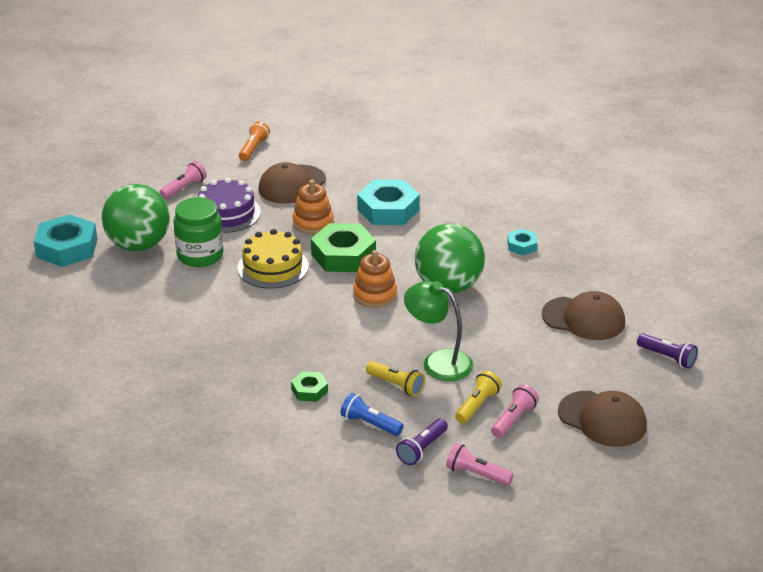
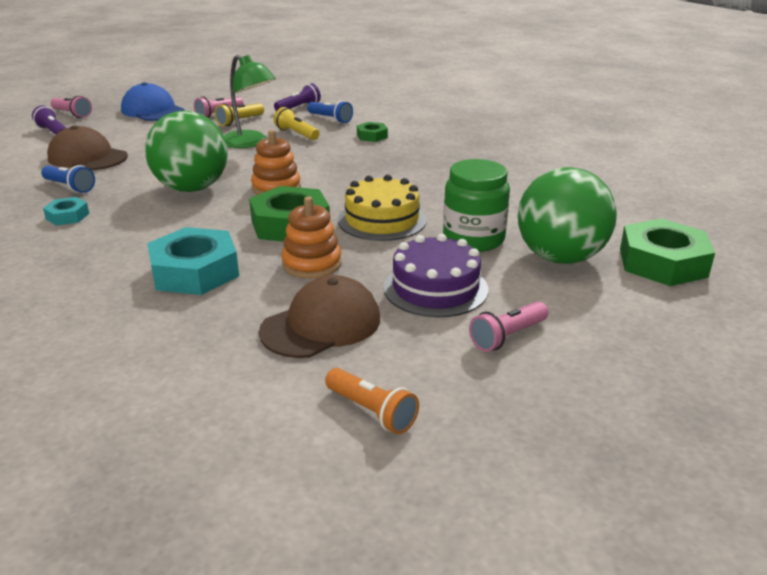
camera: 170 degrees left, 5 degrees down
turquoise nut [34,214,97,267] -> green nut [620,219,715,286]
orange flashlight [239,121,270,161] -> orange flashlight turned 75 degrees counterclockwise [325,368,419,434]
pink flashlight [446,443,513,486] -> pink flashlight moved to [51,96,92,118]
brown cap [558,391,647,447] -> blue cap [121,82,184,121]
none -> blue flashlight [41,165,95,193]

